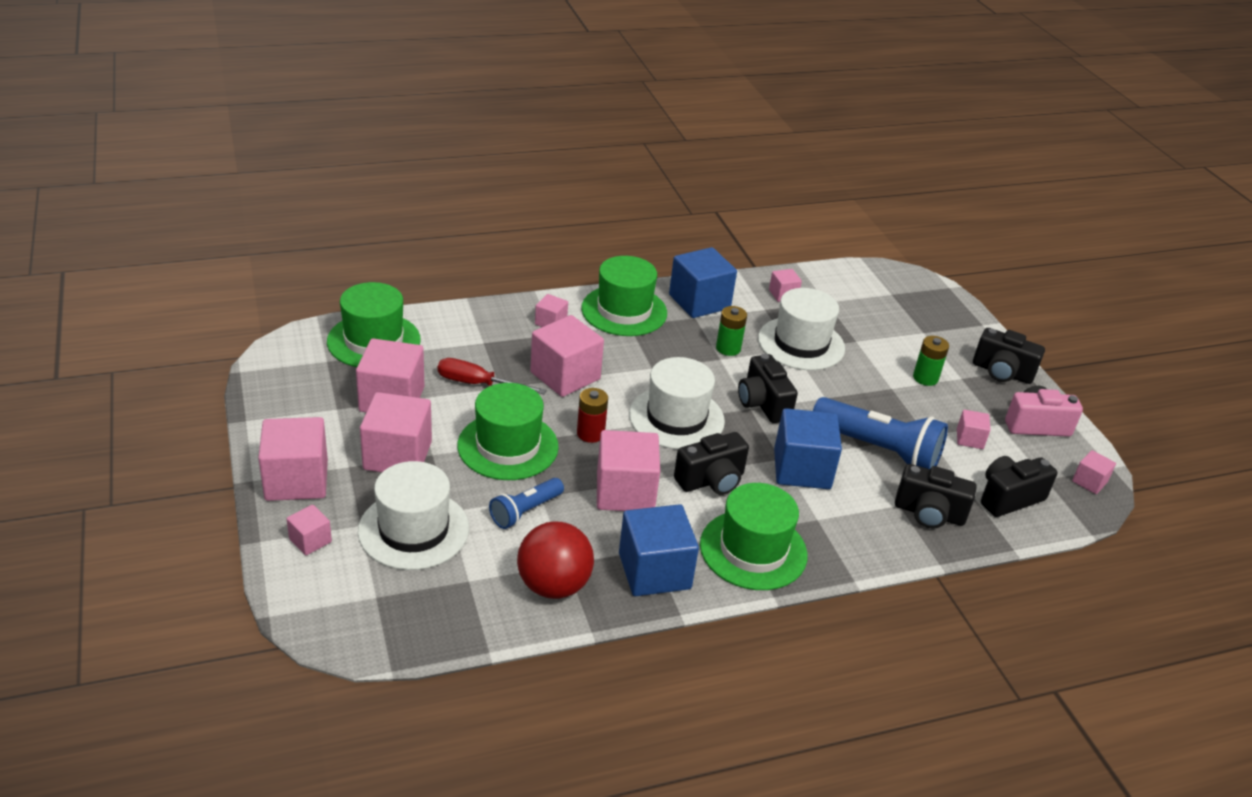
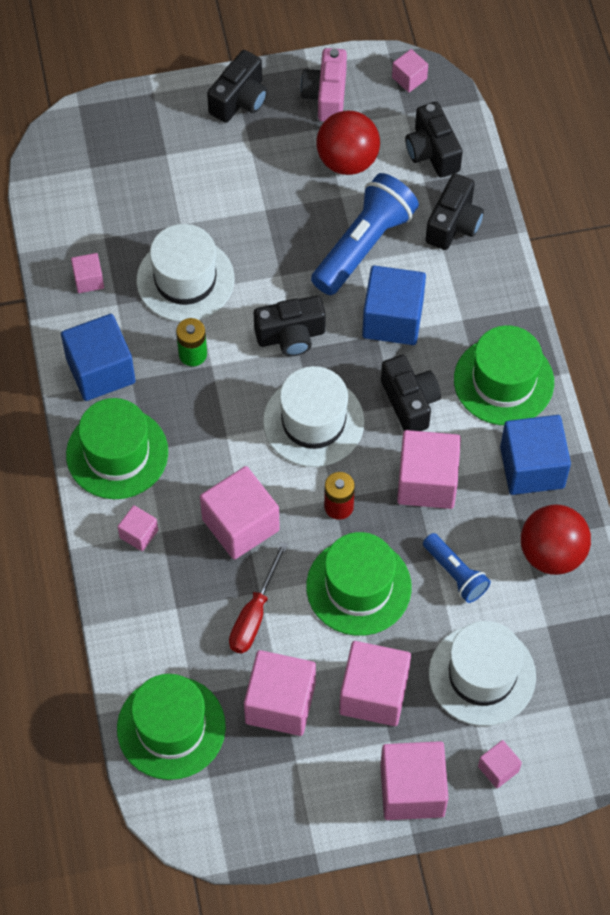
camera: 80 degrees left, 25 degrees up
green battery [913,336,949,386] -> none
pink cube [957,410,991,449] -> red ball [316,111,380,175]

